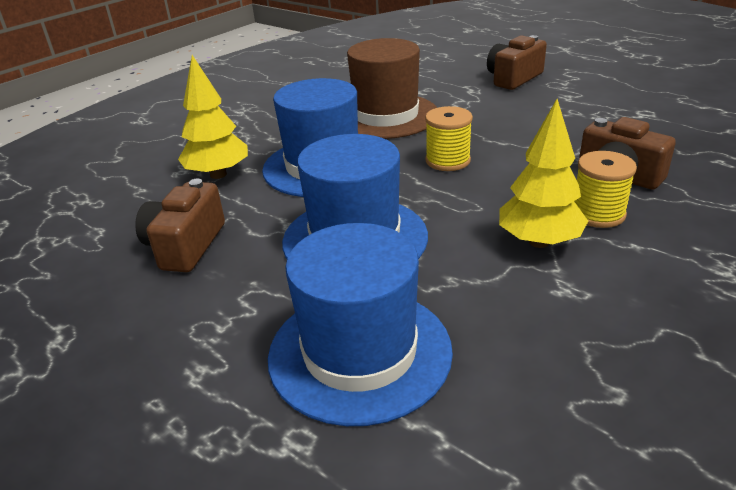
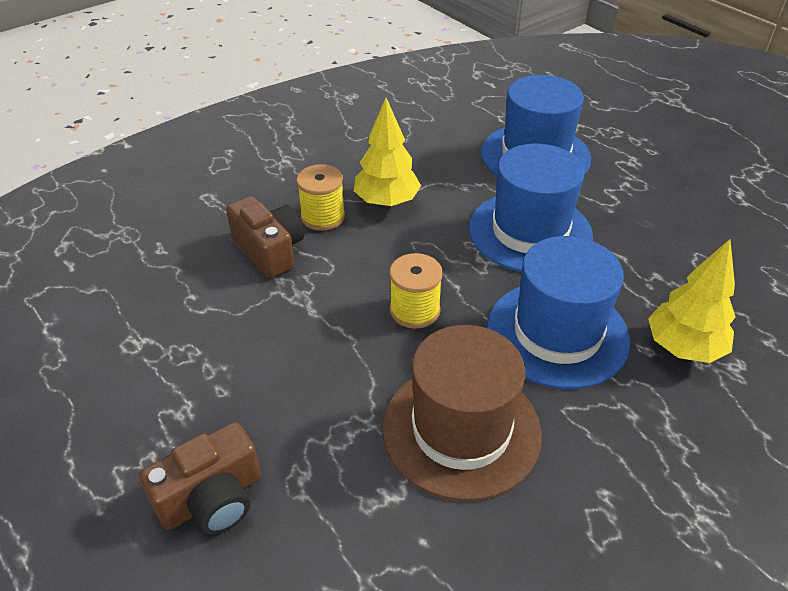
camera: 170 degrees left, 10 degrees up
brown camera [135,179,225,272] -> none

